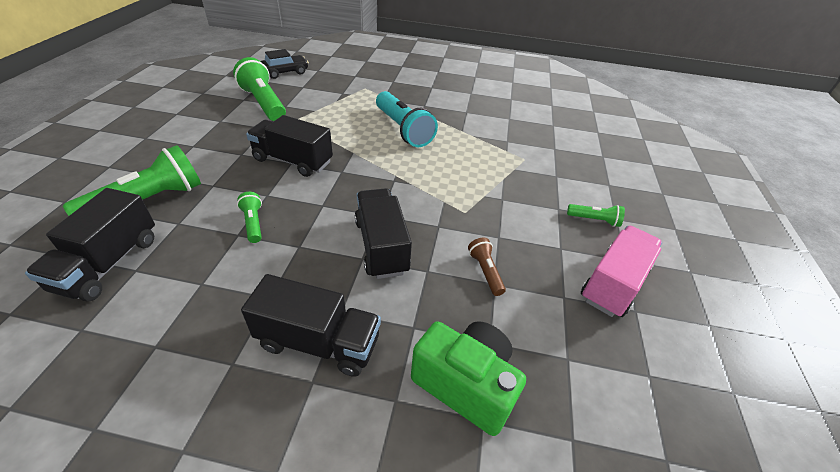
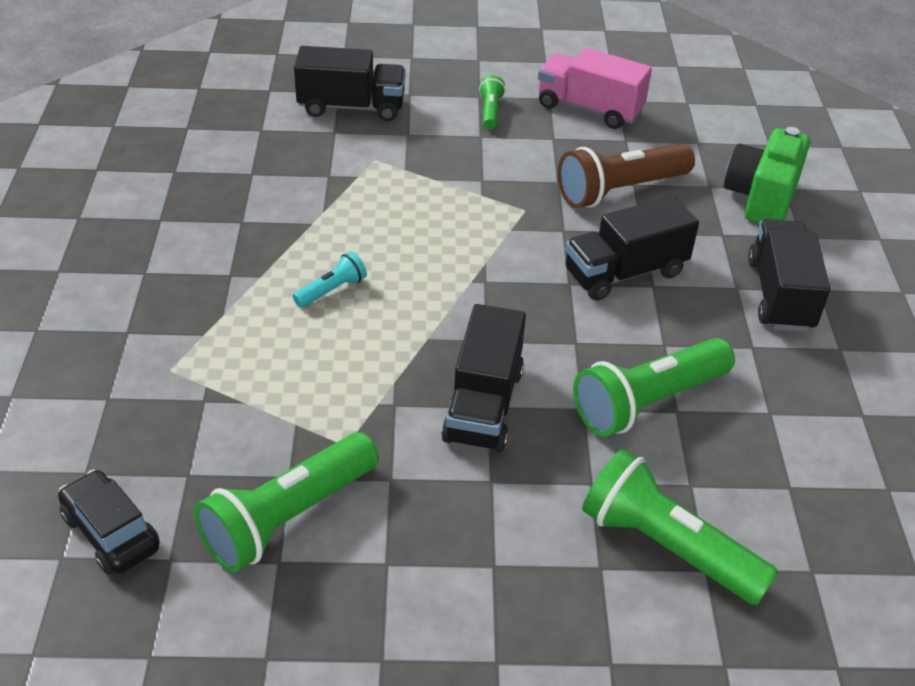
camera: 100 degrees left, 0 degrees up
black truck [25,188,155,302] -> black truck moved to [294,46,406,121]
green flashlight [237,192,262,243] -> green flashlight [573,338,735,437], size x2.05
turquoise flashlight [376,91,438,147] -> turquoise flashlight [293,252,367,308], size x0.49
brown flashlight [468,238,506,296] -> brown flashlight [557,143,695,208], size x2.05

